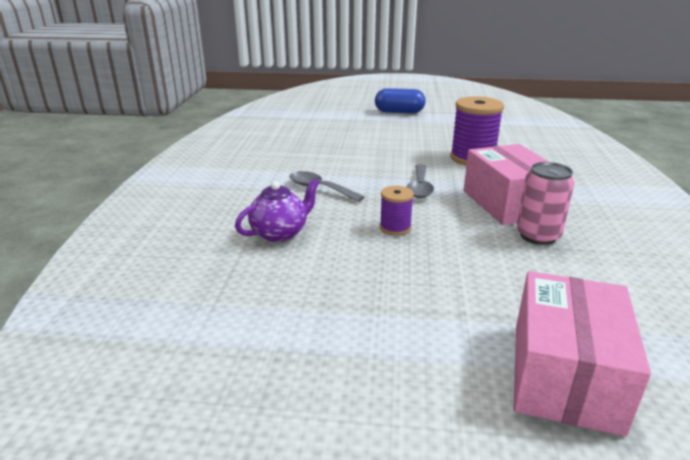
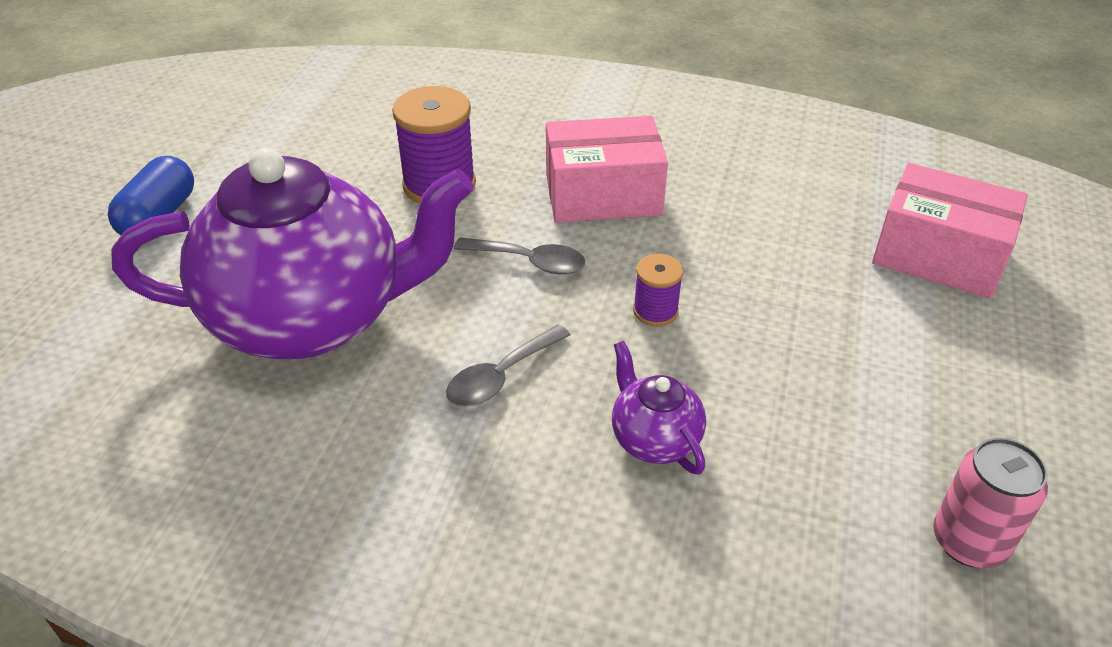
camera: 80 degrees left, 15 degrees up
pink can [517,162,575,245] -> pink can moved to [933,438,1048,568]
none -> purple teapot [111,148,473,359]

